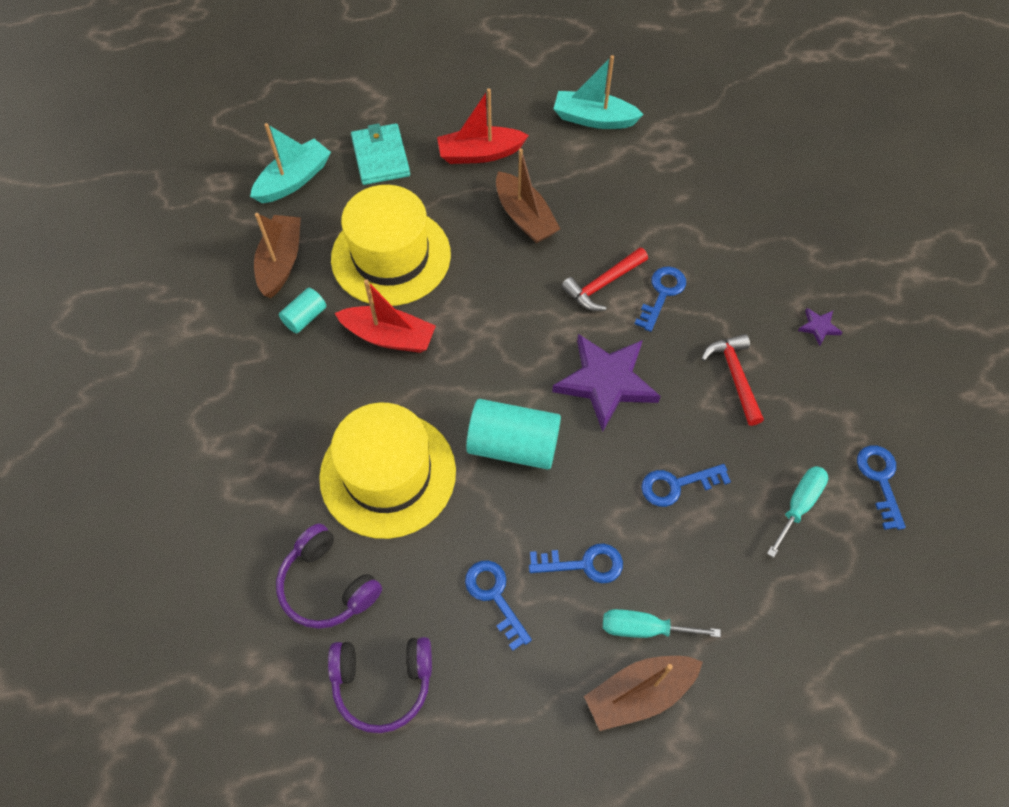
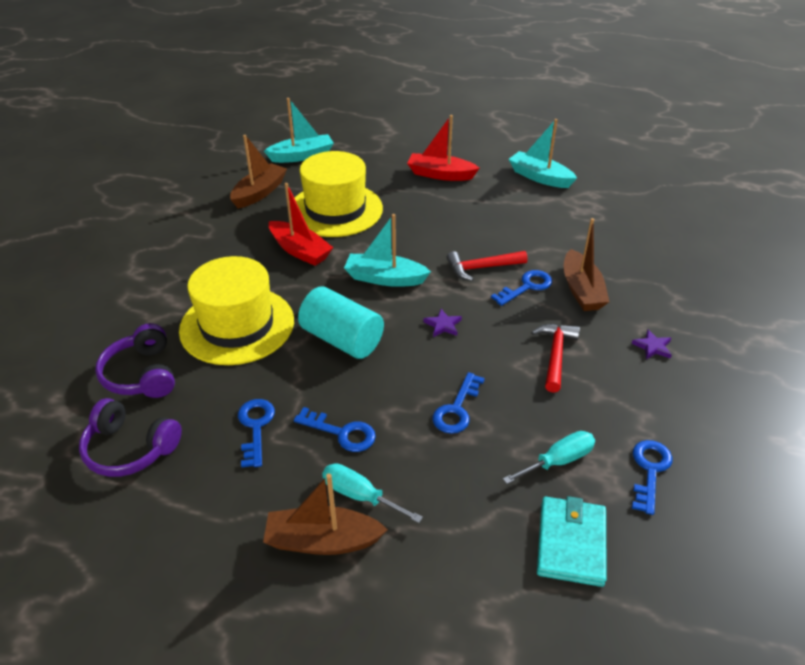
camera: 25 degrees right, 20 degrees down
turquoise cylinder [279,288,326,333] -> none
turquoise wallet [351,123,410,185] -> turquoise wallet moved to [537,496,607,587]
brown boat [496,149,560,243] -> brown boat moved to [564,218,609,311]
purple star [552,334,661,432] -> purple star [423,309,462,337], size x0.42
blue key [641,464,731,507] -> blue key turned 75 degrees counterclockwise [433,372,485,434]
none -> turquoise boat [344,214,431,287]

